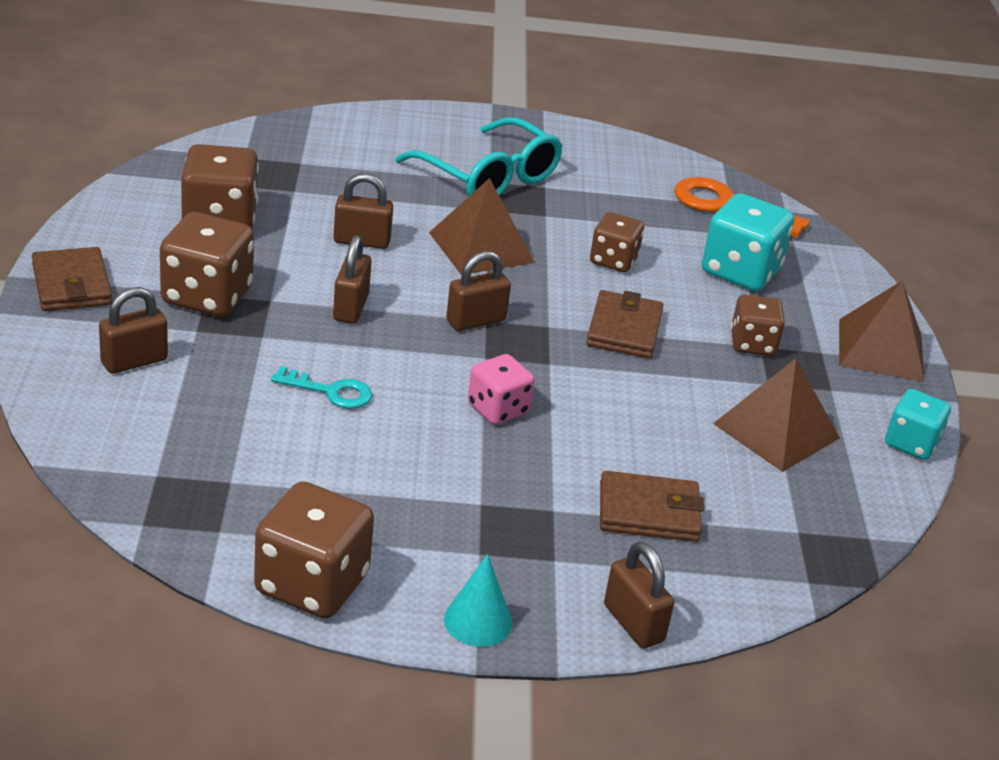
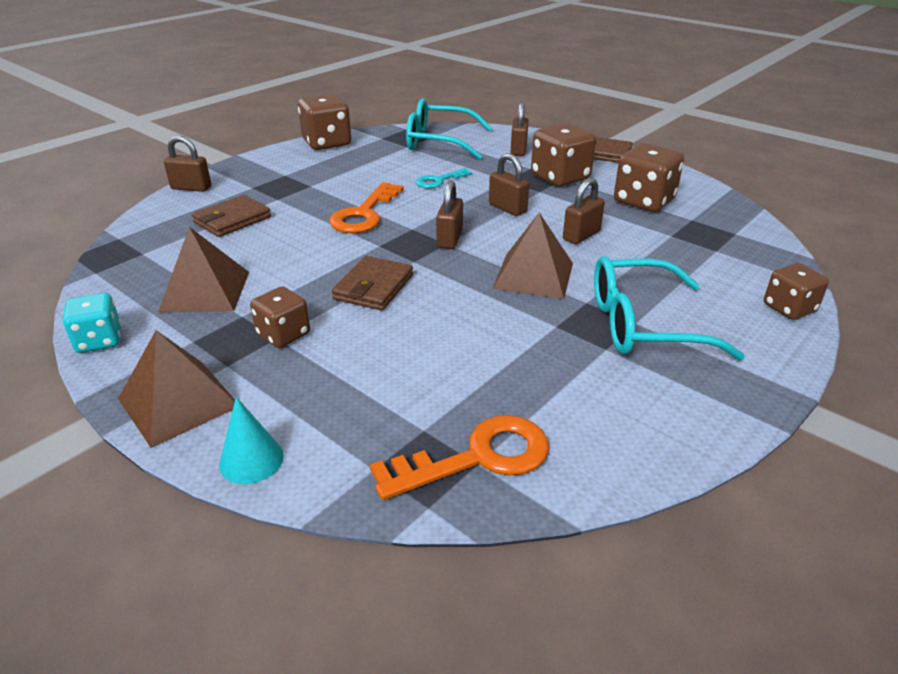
camera: 135 degrees right, 0 degrees up
turquoise cone [444,554,512,647] -> turquoise cone moved to [219,397,284,484]
pink dice [468,354,534,425] -> orange key [329,182,404,233]
brown wallet [586,290,663,359] -> brown wallet turned 60 degrees clockwise [332,256,413,311]
brown dice [590,212,644,272] -> brown dice moved to [764,263,829,320]
turquoise dice [702,193,794,291] -> none
none -> turquoise glasses [406,98,492,160]

